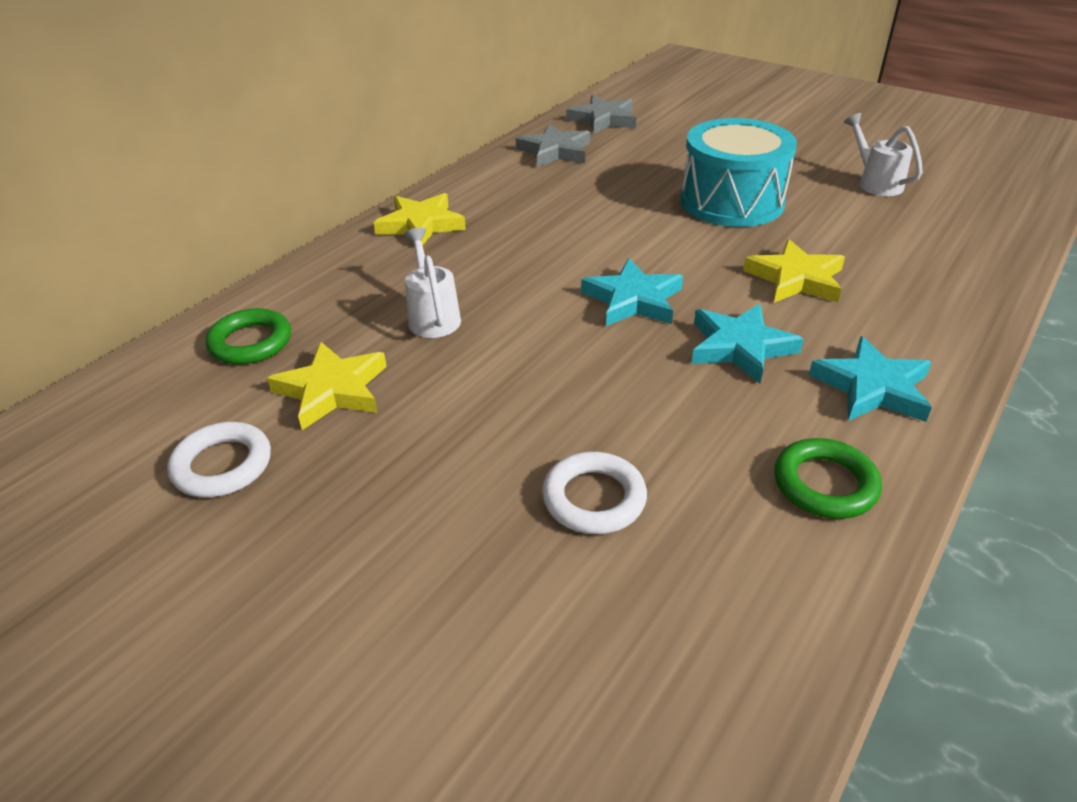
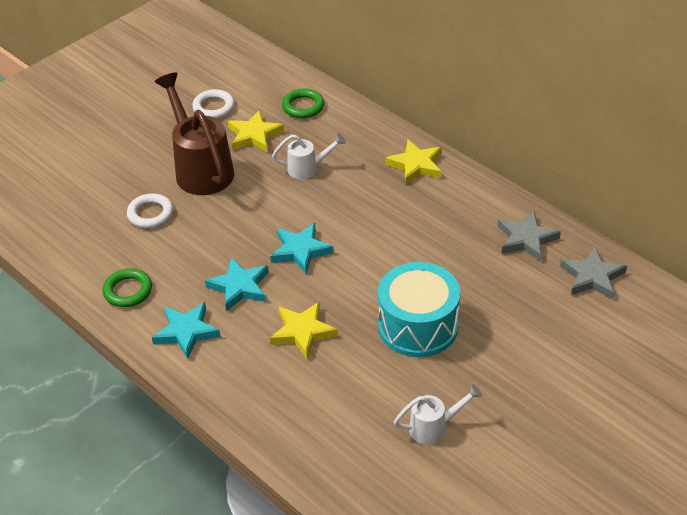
camera: 100 degrees right, 5 degrees up
none -> brown watering can [155,72,234,195]

